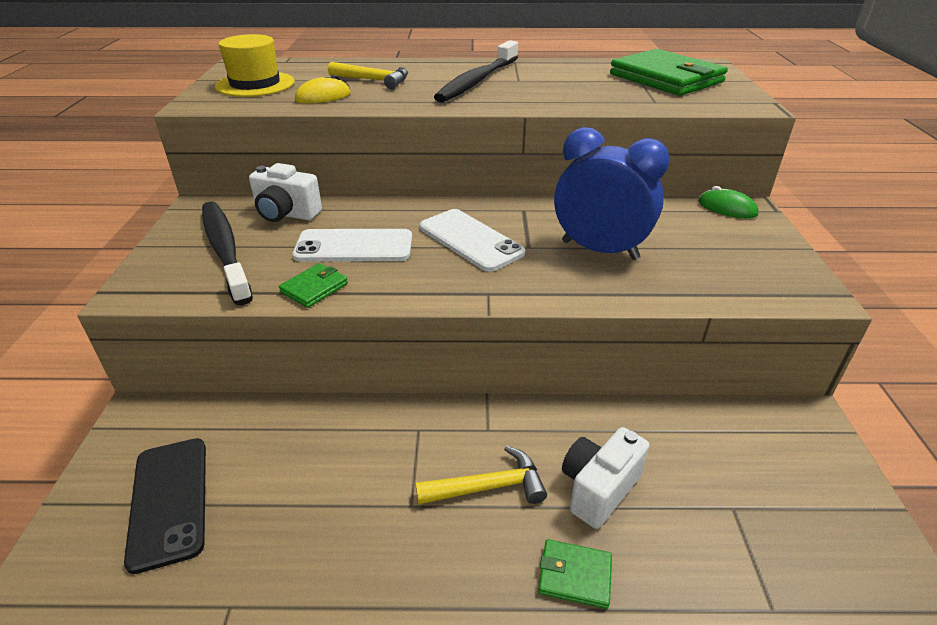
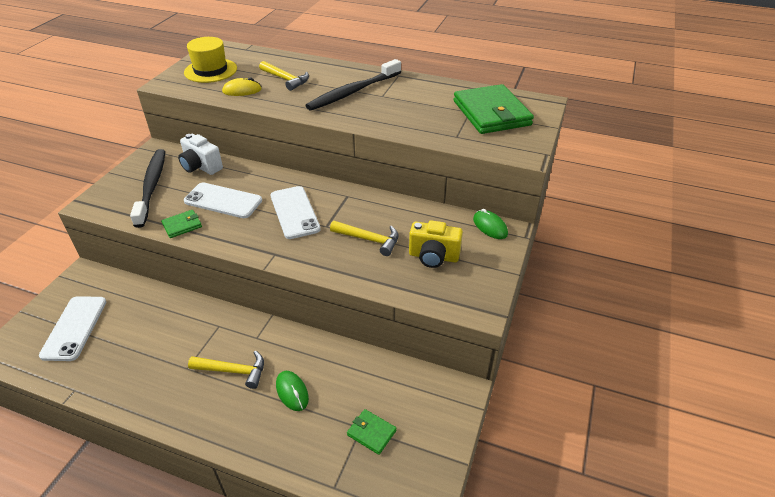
camera: 20 degrees right, 5 degrees up
black phone [124,438,206,574] -> white phone [39,296,106,361]
green wallet [538,539,612,609] -> green wallet moved to [347,409,397,455]
blue clock [554,127,670,260] -> yellow hammer [330,221,399,256]
white camera [562,427,649,529] -> green mouse [276,371,309,411]
none -> yellow camera [409,220,463,268]

